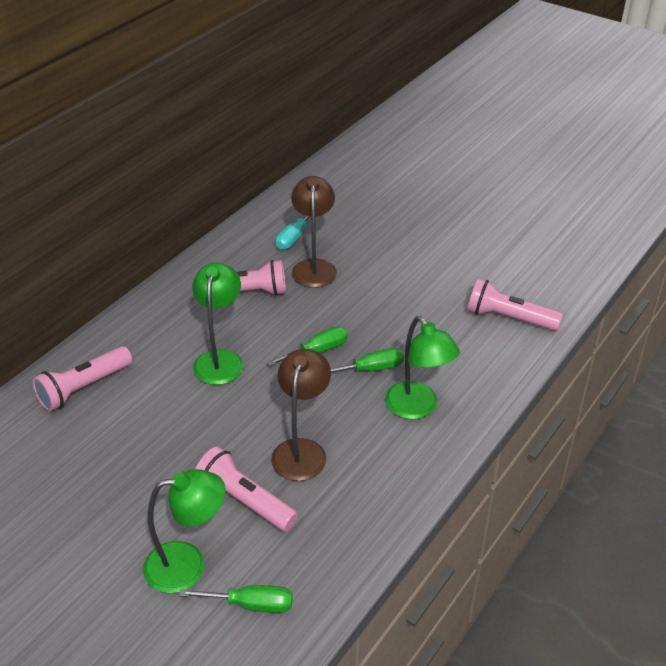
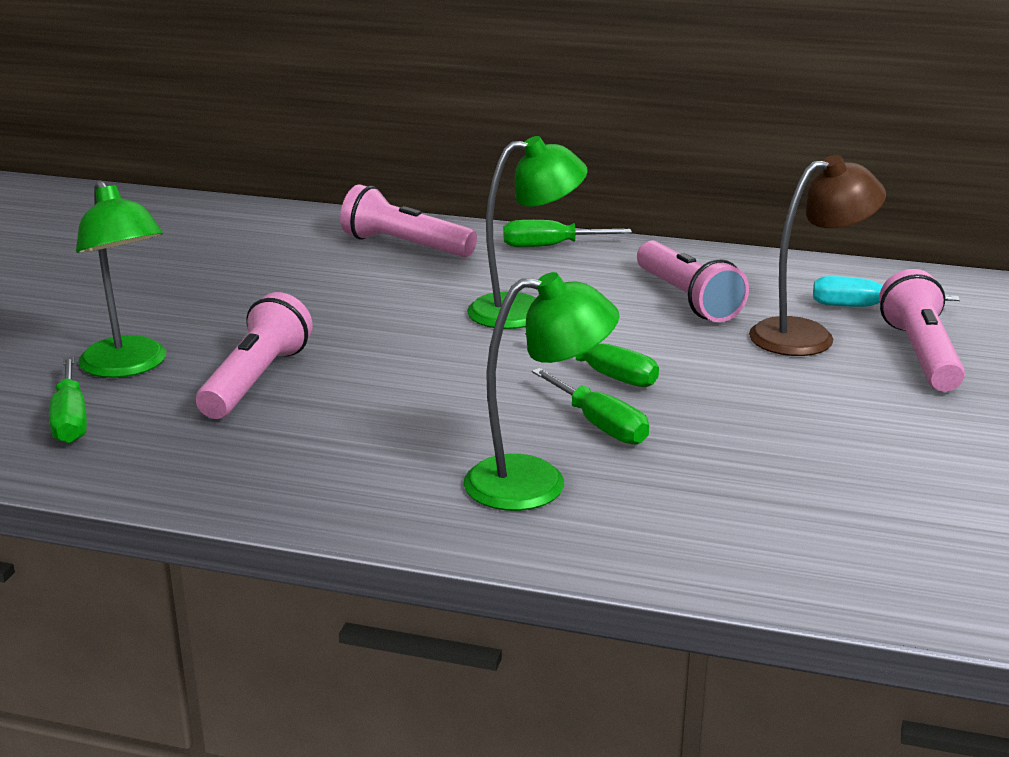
camera: 70 degrees right, 15 degrees down
brown lamp [271,349,331,481] -> none
green lamp [385,316,460,419] -> green lamp turned 135 degrees counterclockwise [464,272,619,511]
pink flashlight [467,279,563,331] -> pink flashlight moved to [879,269,965,392]
none -> green screwdriver [503,220,632,247]

